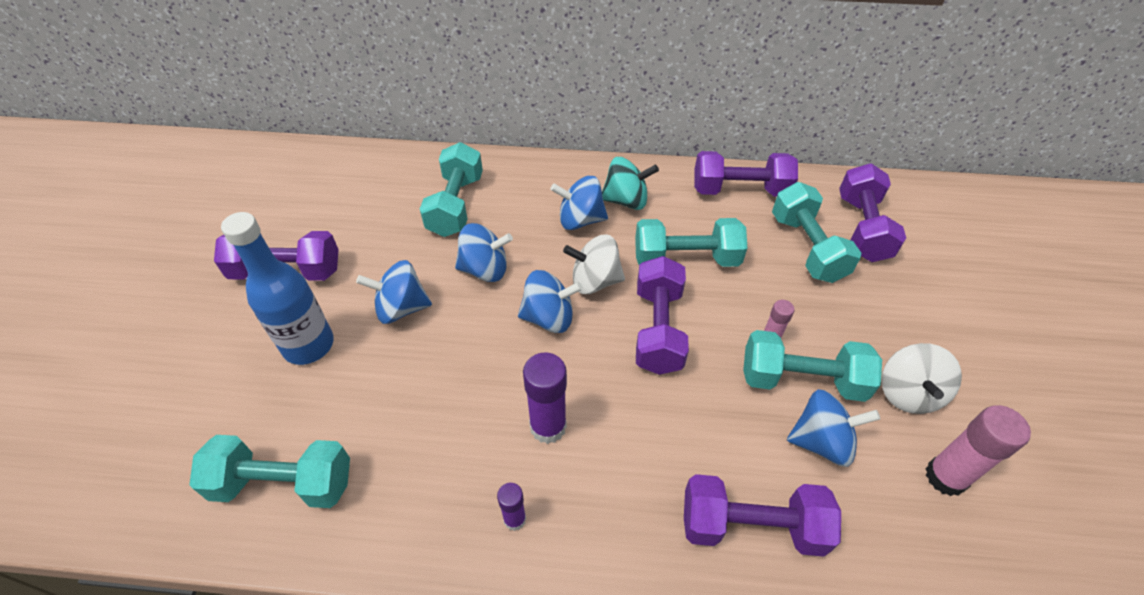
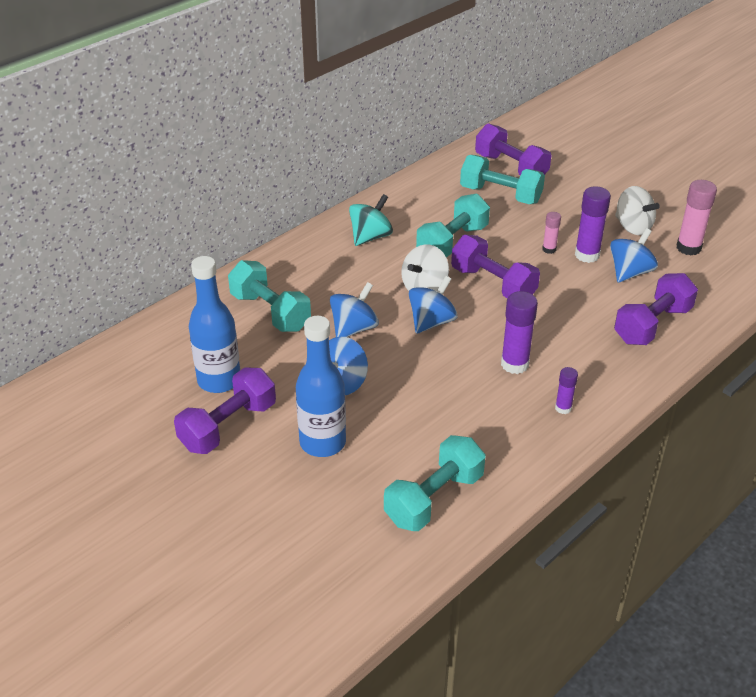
camera: 50 degrees left, 10 degrees down
blue spinning top [550,176,608,230] -> none
purple dumbbell [694,151,798,197] -> none
turquoise dumbbell [743,330,882,402] -> purple glue stick [575,186,611,263]
none -> blue bottle [189,256,240,393]

